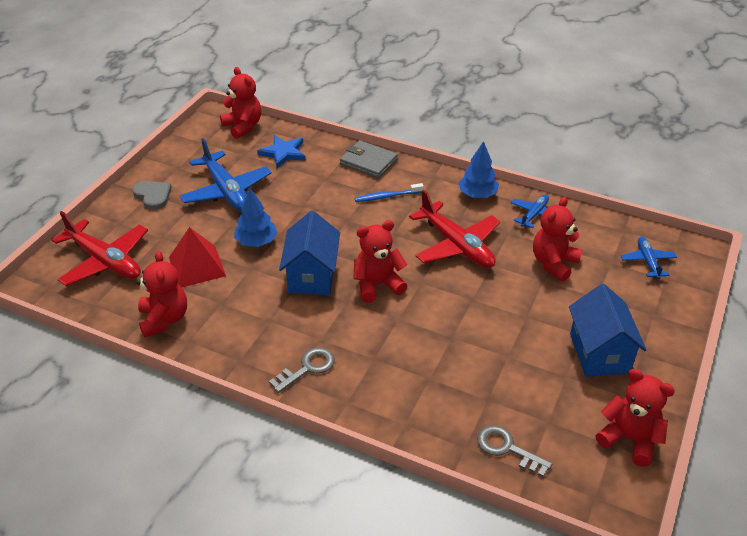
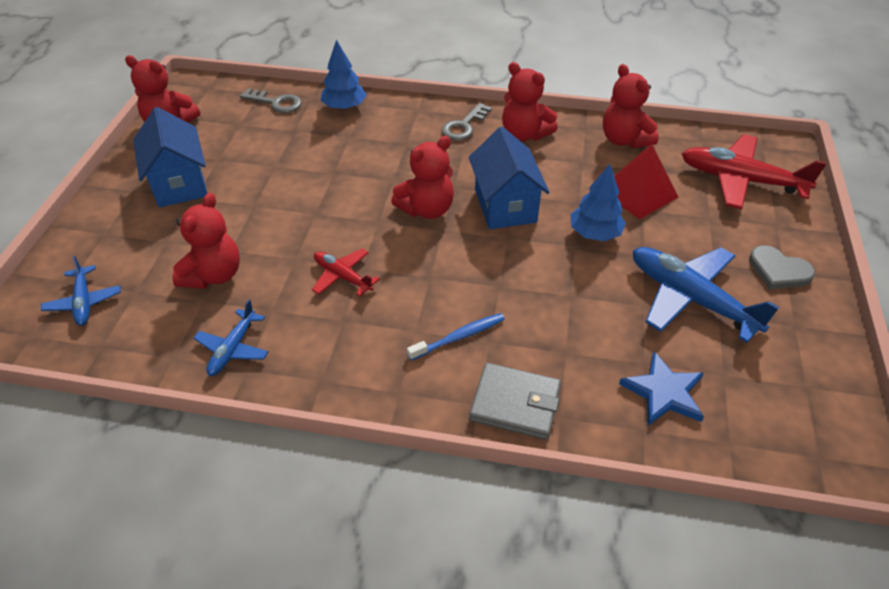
camera: 165 degrees right, 5 degrees up
red teddy bear [220,67,261,139] -> red teddy bear moved to [502,62,558,141]
red plane [409,190,500,268] -> red plane [312,248,380,296], size x0.54
blue tree [458,141,499,198] -> blue tree moved to [320,40,366,110]

